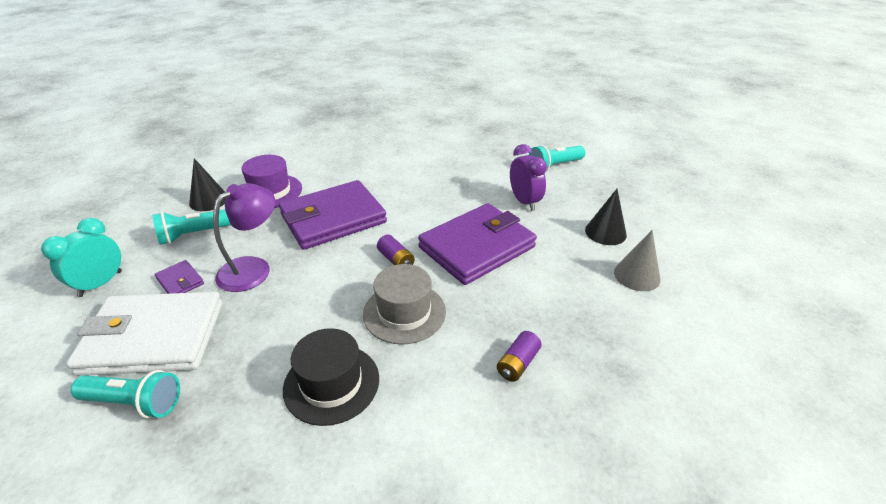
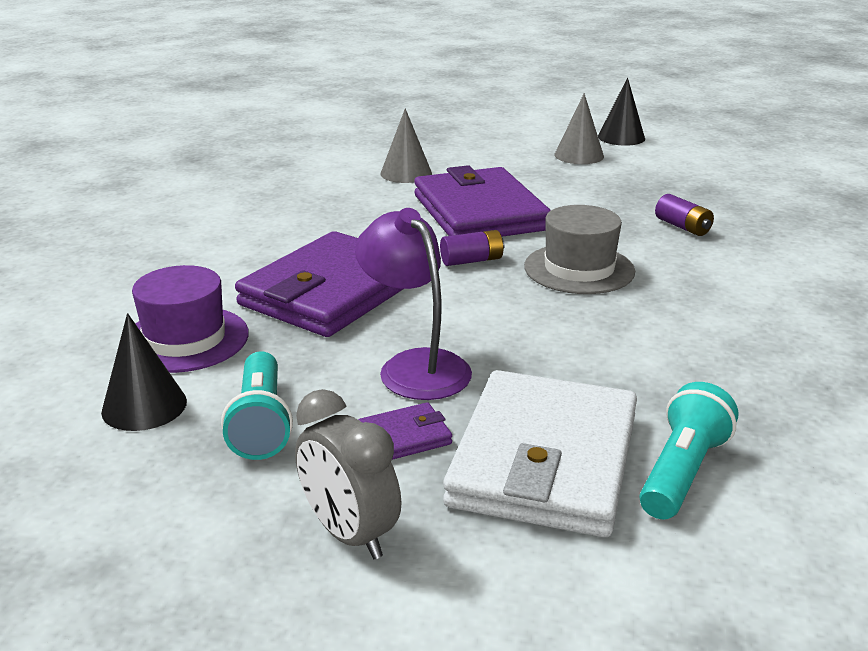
camera: 70 degrees left, 10 degrees down
turquoise clock [41,218,122,297] -> grey clock [295,389,401,559]
purple wallet [279,180,387,250] -> purple wallet turned 45 degrees clockwise [235,231,403,337]
black hat [283,328,379,426] -> none
purple clock [510,144,547,211] -> grey cone [380,108,432,183]
turquoise flashlight [529,145,586,171] -> none
black cone [585,189,627,245] -> black cone moved to [598,78,645,146]

